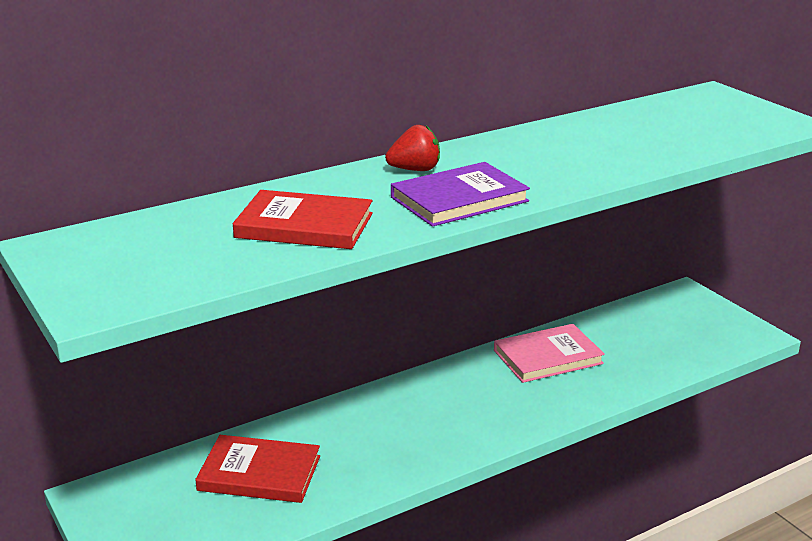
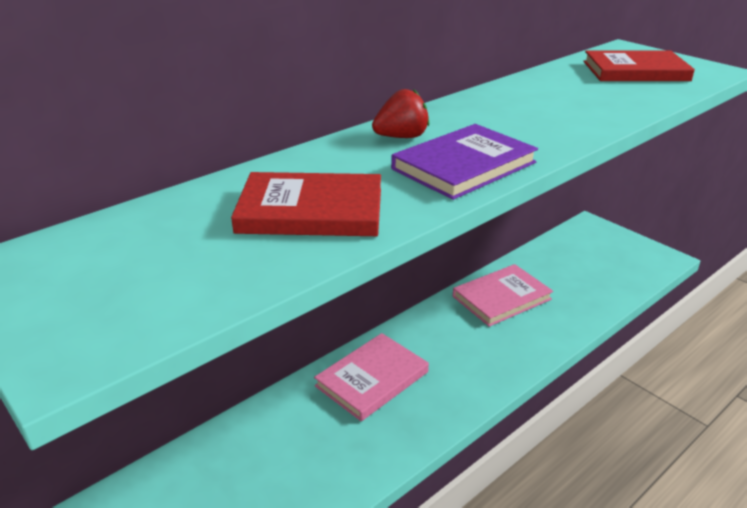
camera: 10 degrees left, 5 degrees up
red book [195,435,320,503] -> red book moved to [583,50,695,81]
none -> pink book [314,333,429,421]

